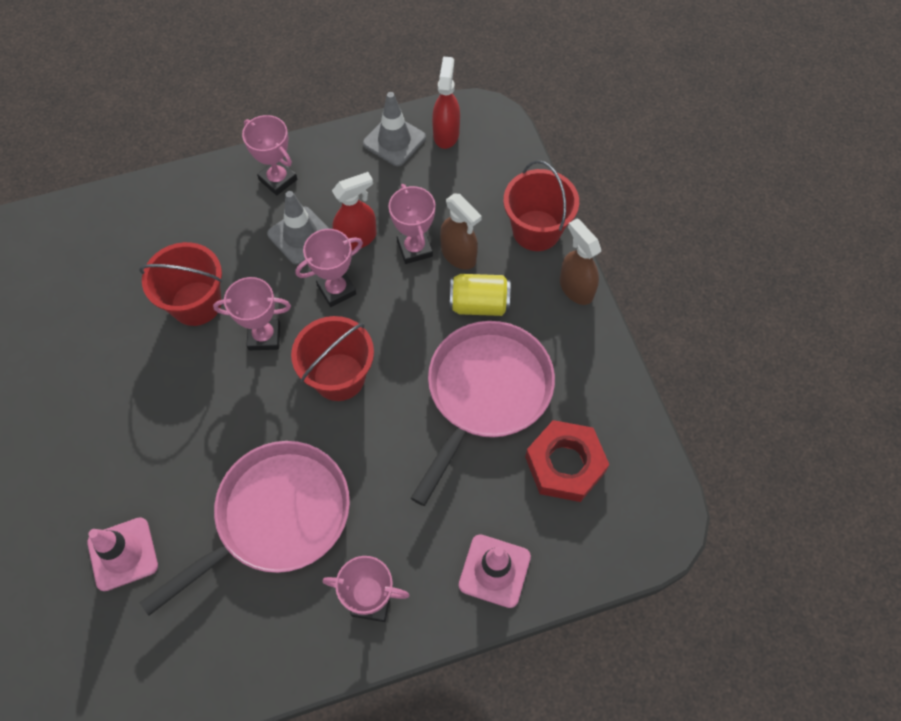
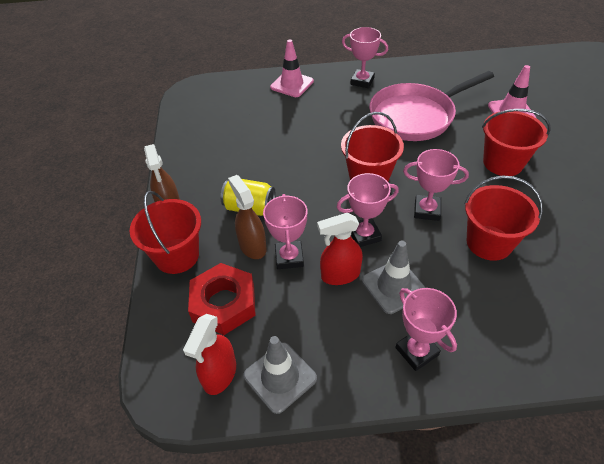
camera: 165 degrees left, 15 degrees down
pink pan [411,321,555,506] -> none
red nut [525,420,609,502] -> red nut moved to [188,263,256,335]
none -> red bucket [482,109,551,176]

